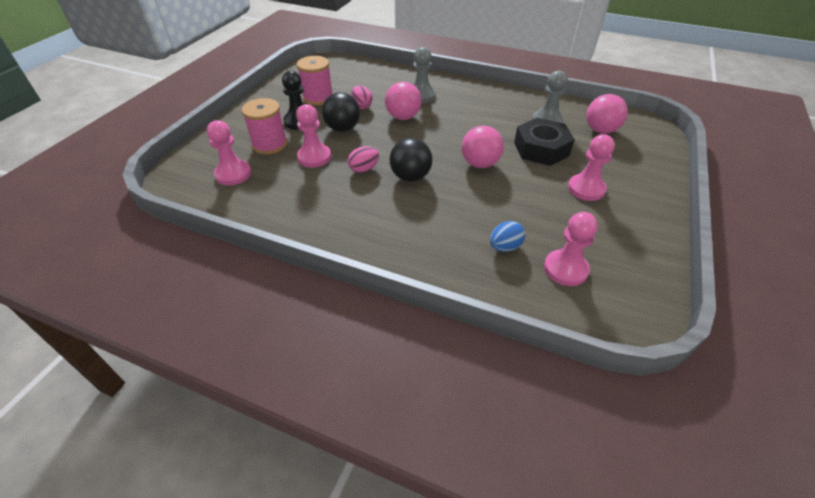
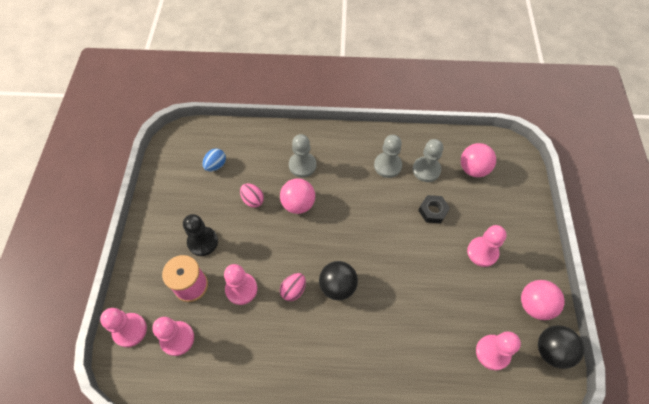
camera: 20 degrees left, 15 degrees up
pink spool [297,56,333,105] -> none
black ball [322,92,360,132] -> black ball moved to [538,325,584,369]
pink ball [462,126,504,168] -> pink ball moved to [521,280,565,320]
blue egg [490,221,525,252] -> blue egg moved to [202,148,226,171]
black nut [514,118,575,166] -> black nut [418,195,450,223], size x0.59
none -> pink pawn [100,308,147,347]
none -> grey pawn [374,135,402,178]

